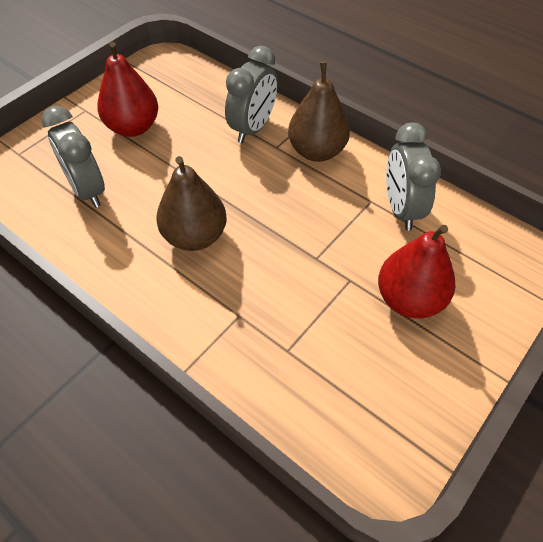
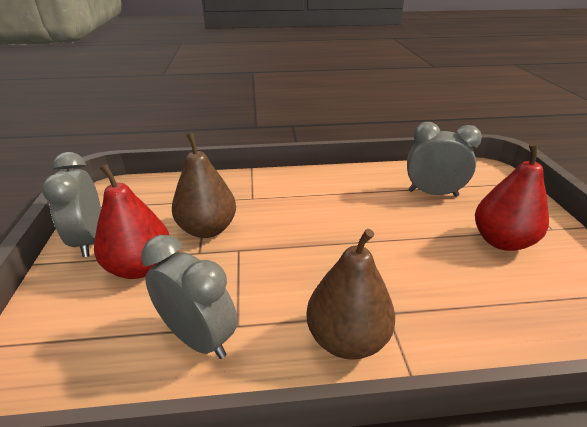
camera: 135 degrees right, 20 degrees down
brown pear [157,156,227,251] -> brown pear moved to [172,133,236,238]
grey clock [225,46,277,143] -> grey clock moved to [42,152,101,257]

